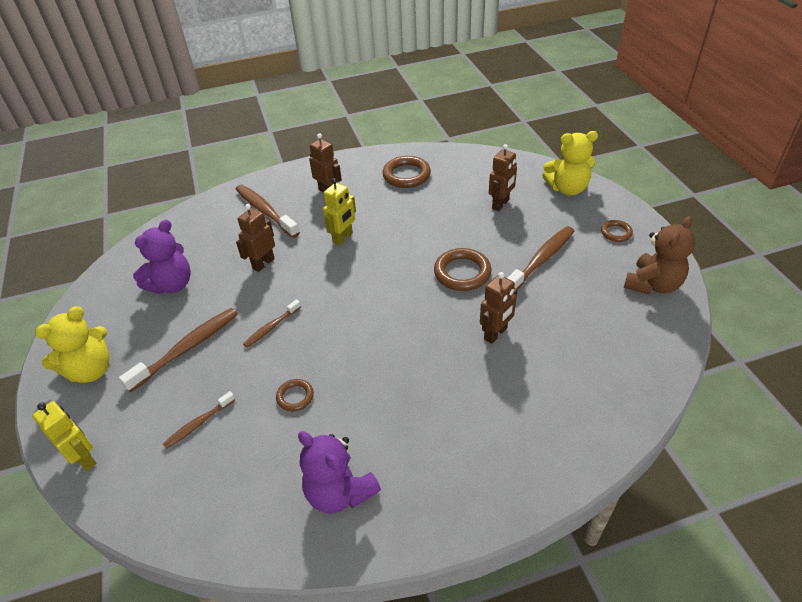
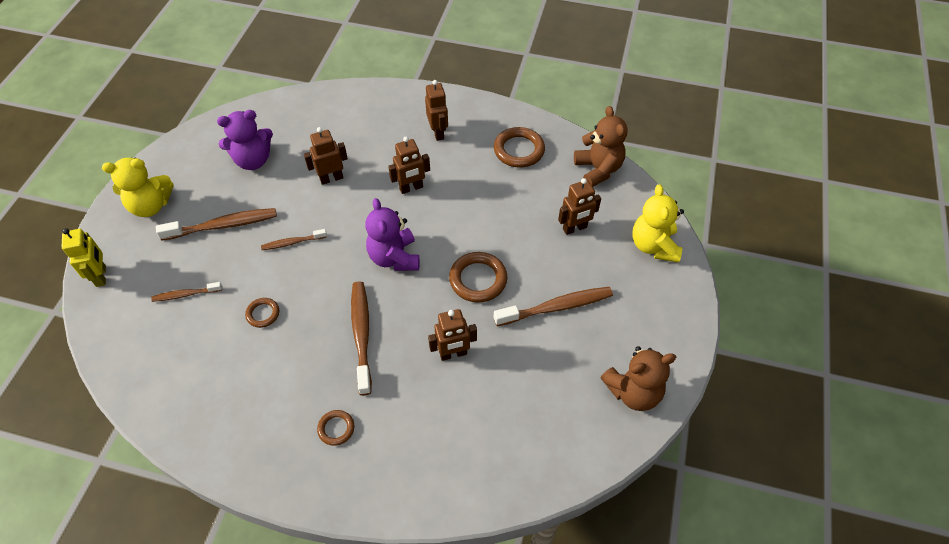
camera: 30 degrees right, 10 degrees up
brown toothbrush [236,185,300,238] -> brown toothbrush moved to [351,281,372,395]
purple teddy bear [298,431,381,514] -> purple teddy bear moved to [365,198,420,271]
yellow robot [323,178,356,246] -> brown robot [388,137,430,194]
yellow teddy bear [542,131,598,196] -> yellow teddy bear turned 60 degrees clockwise [633,184,684,263]
brown ring [601,220,633,242] -> brown ring moved to [317,410,355,446]
none -> brown teddy bear [574,106,627,187]

